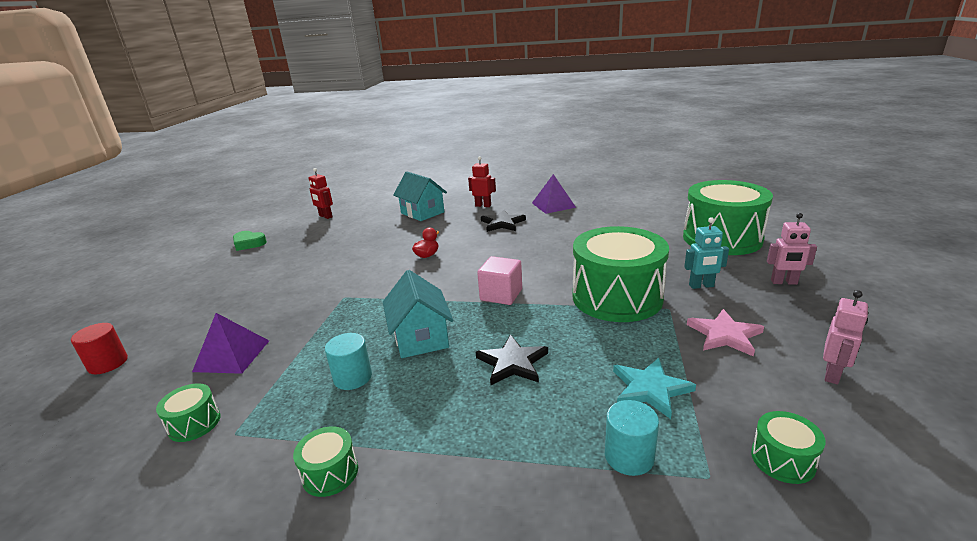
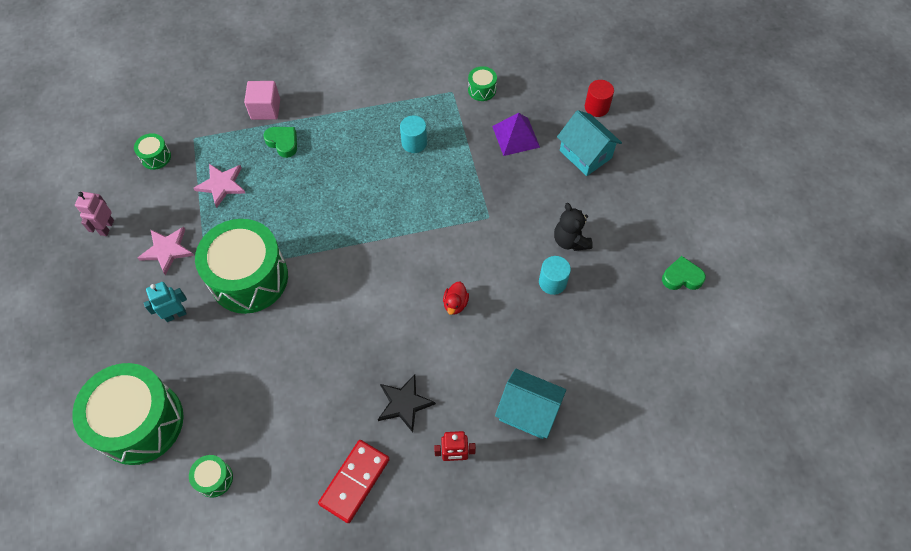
camera: 155 degrees right, 35 degrees up
green drum [293,426,358,497] -> green drum moved to [189,455,233,498]
red robot [309,168,333,219] -> none
turquoise house [383,270,453,358] -> turquoise house moved to [557,110,622,176]
black star [476,334,548,385] -> none
pink cube [477,256,522,305] -> pink cube moved to [244,81,280,120]
purple pyramid [532,174,576,214] -> red domino [318,440,390,523]
turquoise cylinder [605,400,659,476] -> turquoise cylinder moved to [539,256,571,295]
turquoise star [613,358,696,419] -> pink star [193,164,246,208]
pink robot [767,213,817,285] -> none
none -> green heart [263,127,297,158]
none -> black teddy bear [554,203,593,251]

